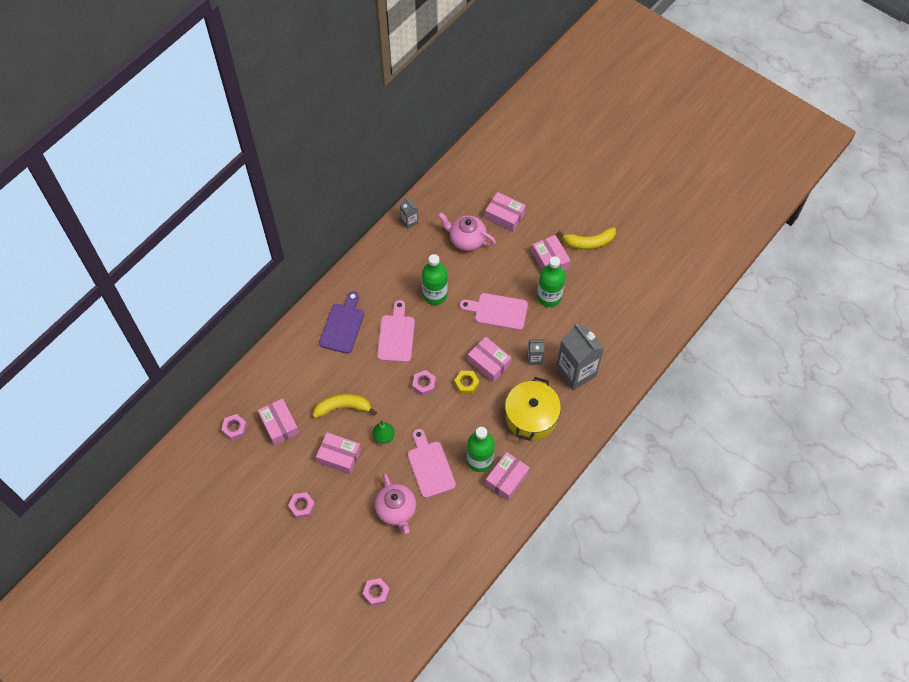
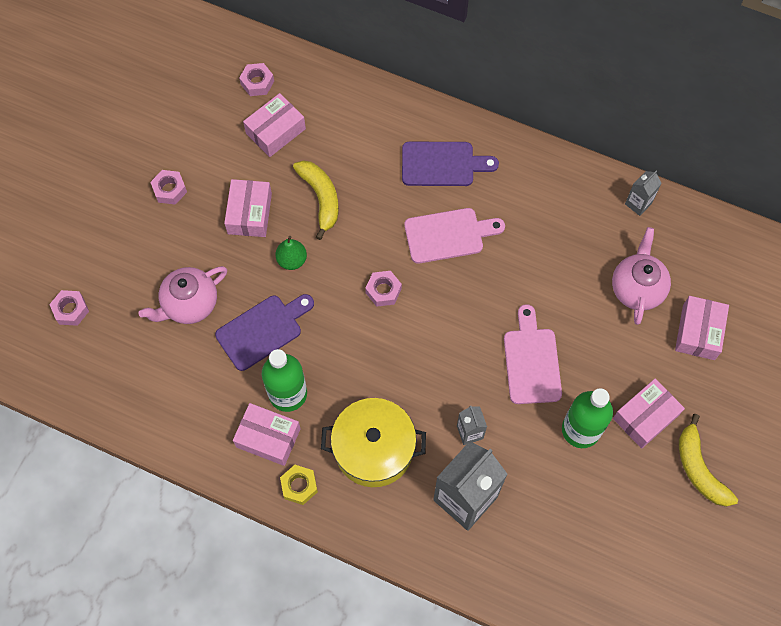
camera: 75 degrees right, 5 degrees up
pink cutting board [407,429,456,498] -> purple cutting board [215,294,314,371]
green bottle [422,254,448,305] -> none
yellow nut [454,371,479,394] -> yellow nut moved to [280,465,318,505]
pink box [468,337,512,382] -> none

